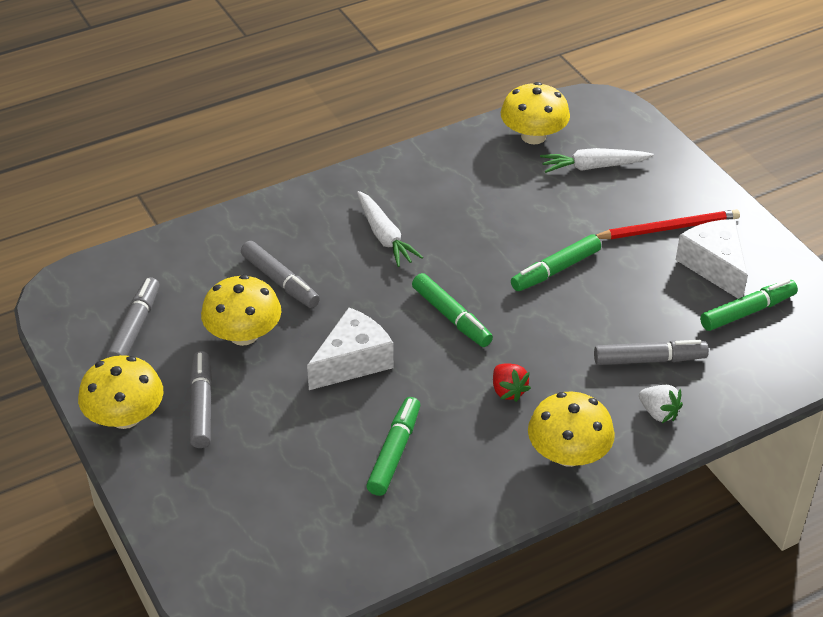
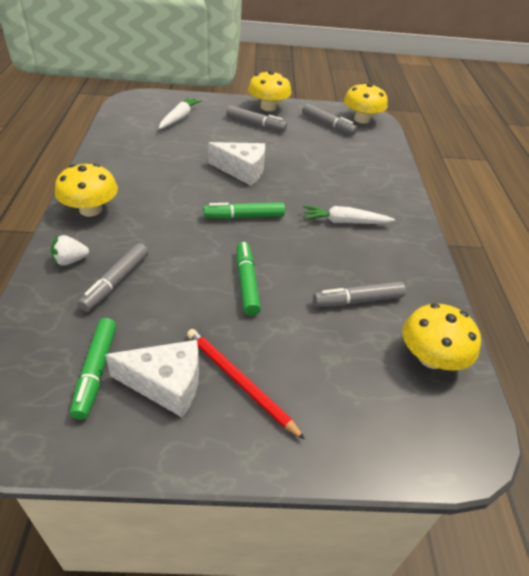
camera: 115 degrees right, 0 degrees up
yellow mushroom [201,275,281,346] -> yellow mushroom moved to [344,83,388,124]
grey marker [241,241,320,308] -> grey marker moved to [313,281,406,307]
white cheese [307,307,394,390] -> white cheese turned 60 degrees counterclockwise [208,142,265,186]
green marker [366,397,420,496] -> none
red strawberry [493,363,531,402] -> none
white carrot [540,148,654,173] -> white carrot moved to [159,97,202,129]
red pencil [596,209,740,239] -> red pencil turned 120 degrees clockwise [187,329,305,440]

